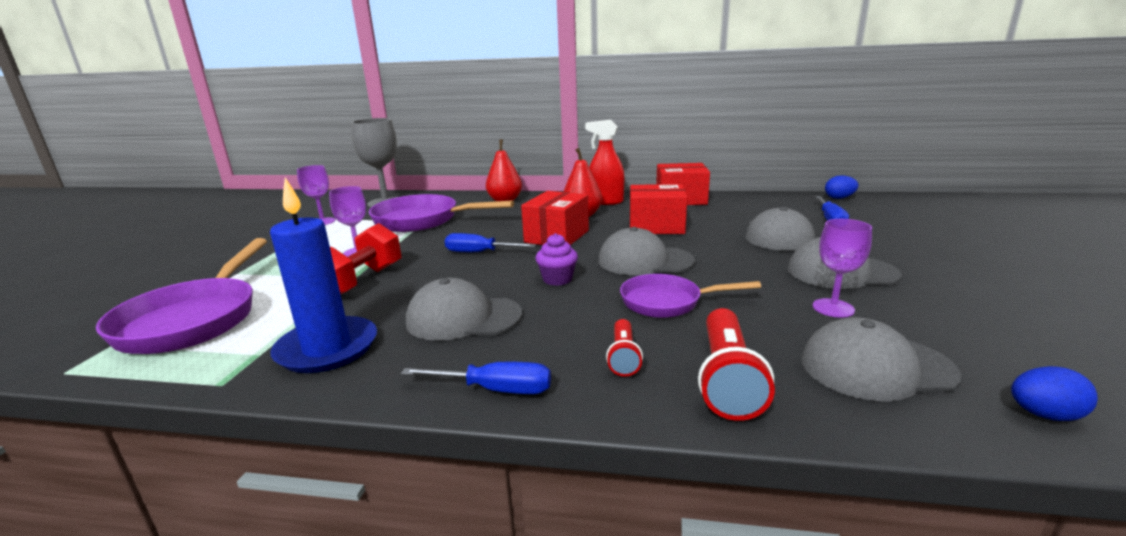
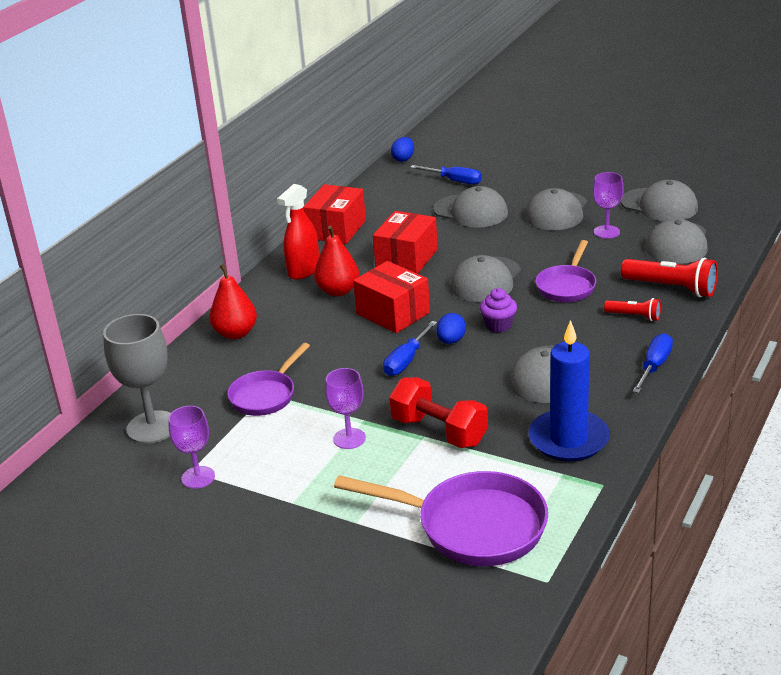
camera: 70 degrees left, 10 degrees up
purple pan [368,194,514,232] -> purple pan [227,343,310,416], size x0.62
blue egg [1011,366,1098,421] -> blue egg moved to [436,313,466,344]
none -> grey cap [621,180,698,221]

